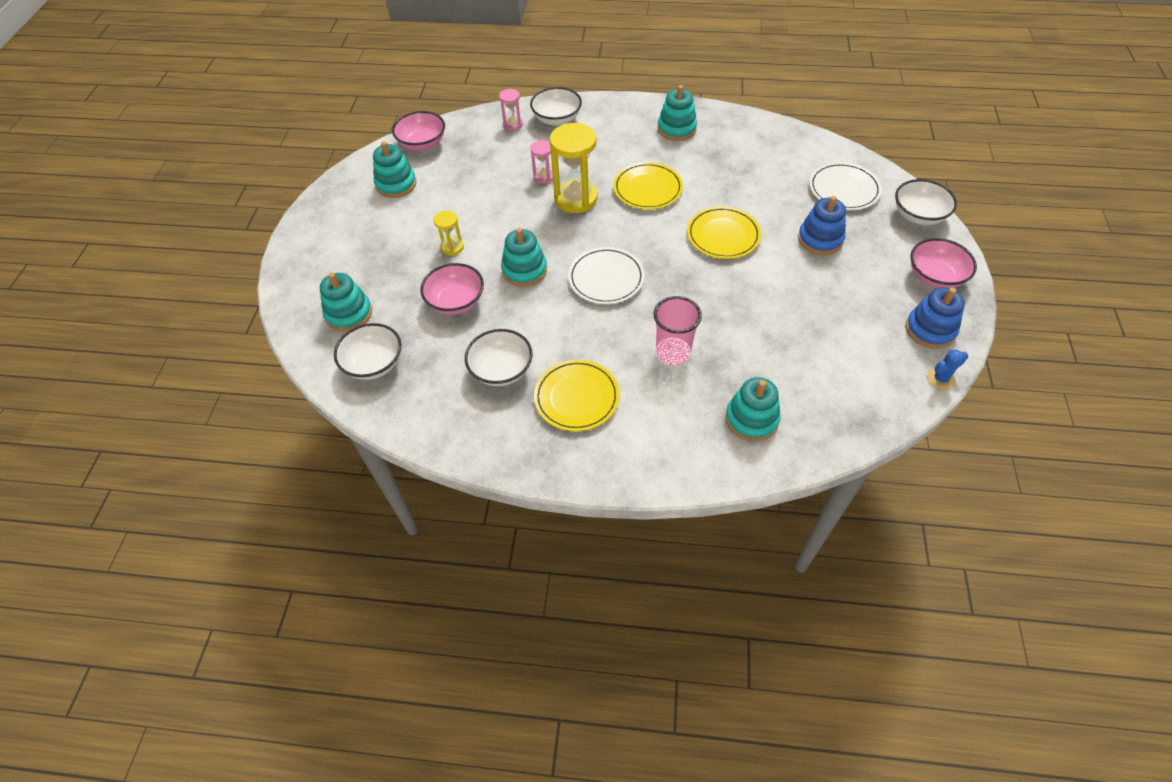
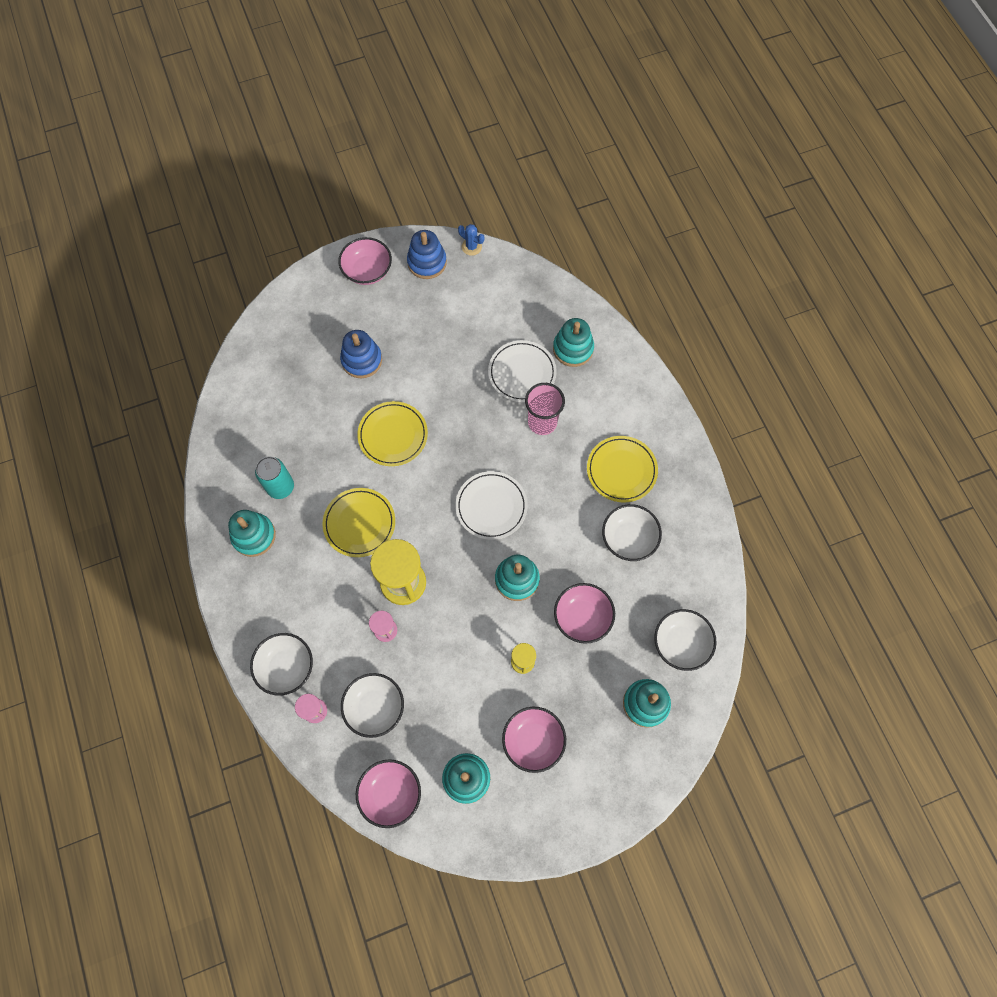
camera: 120 degrees left, 15 degrees up
white plate [809,162,882,210] -> white plate moved to [488,340,557,402]
white bowl [895,179,957,225] -> white bowl moved to [341,673,404,738]
none -> turquoise can [255,457,294,499]
none -> pink bowl [502,707,566,773]

